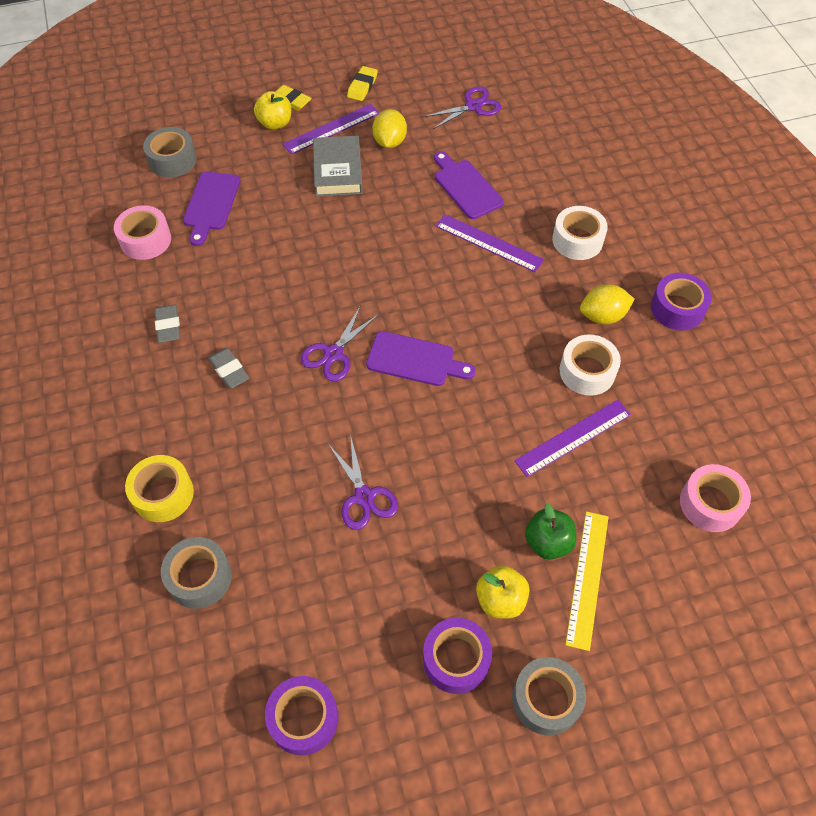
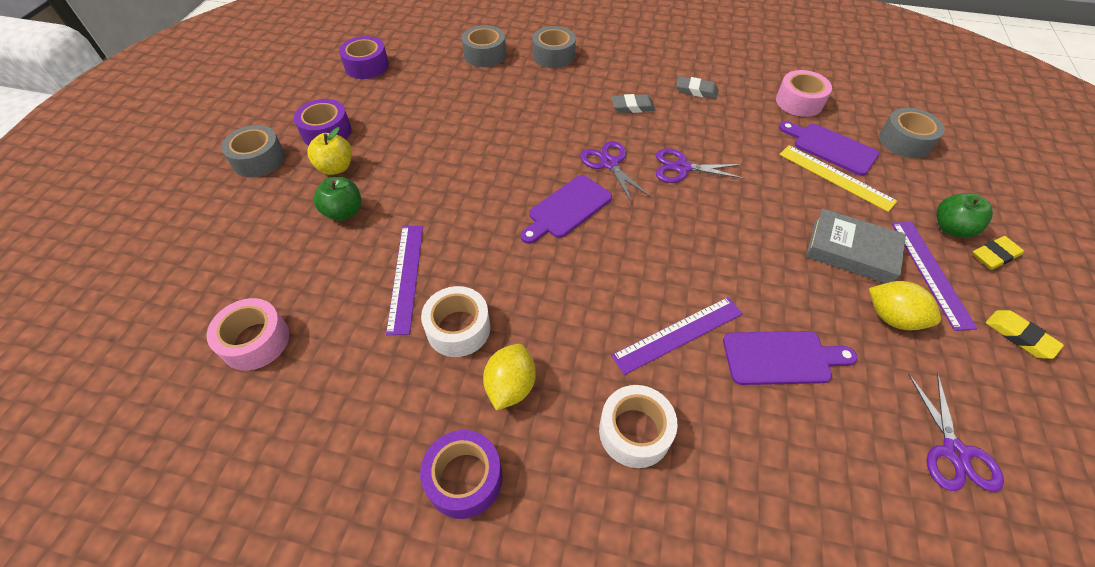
camera: 120 degrees right, 5 degrees down
yellow tape [125,455,194,522] -> grey tape [532,26,576,68]
yellow apple [254,91,291,130] -> green apple [936,193,993,238]
purple scissors [328,434,398,530] -> purple scissors moved to [656,148,744,183]
yellow ruler [565,511,609,651] -> yellow ruler moved to [779,145,897,212]

